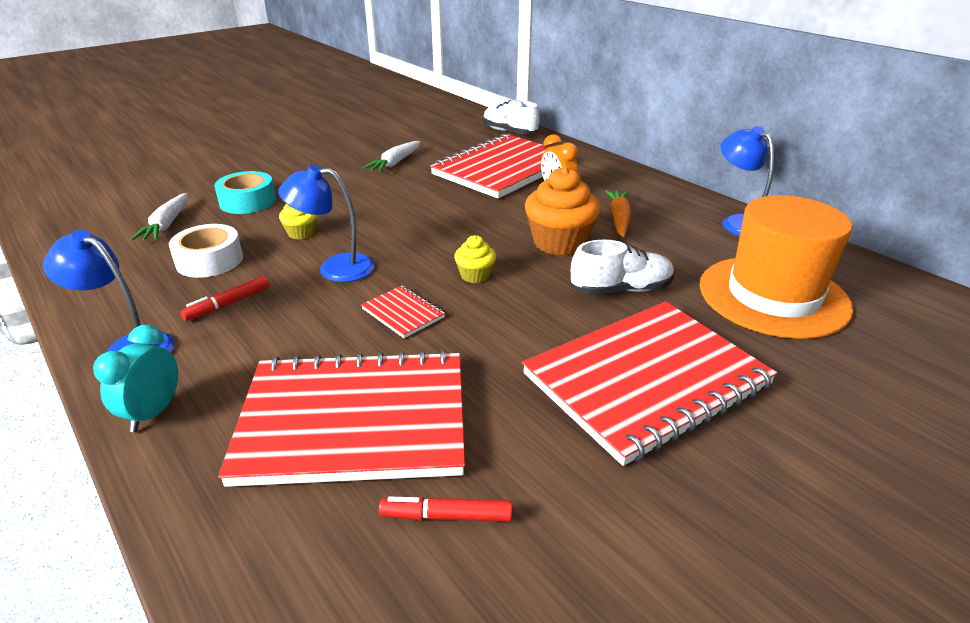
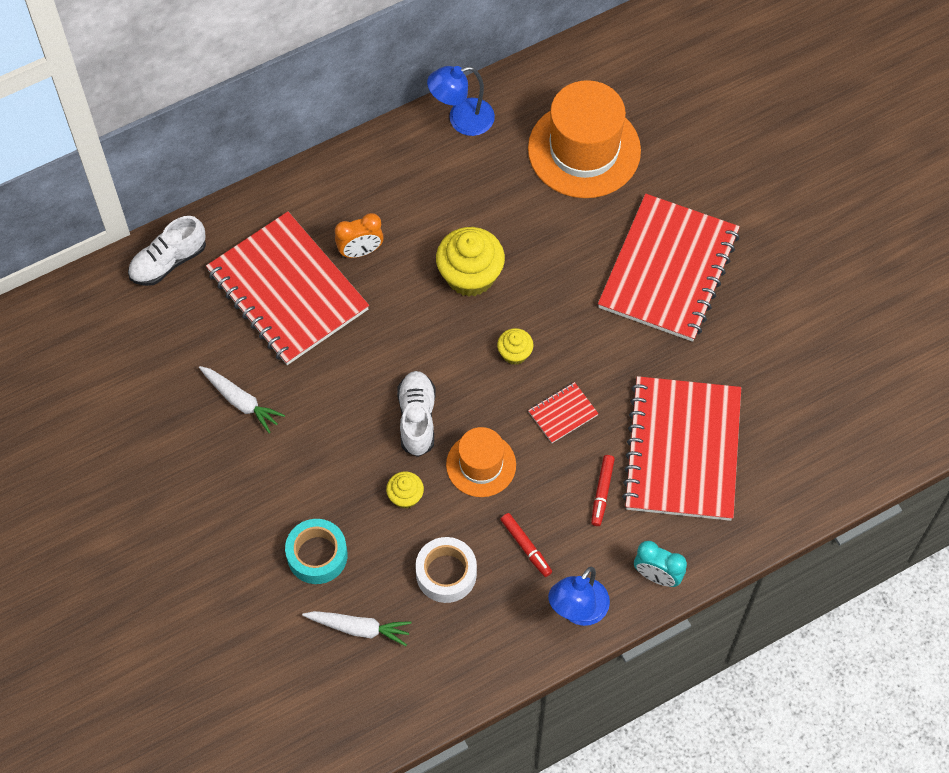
camera: 80 degrees left, 30 degrees up
blue lamp [278,165,375,282] -> orange hat [446,427,516,497]
red marker [379,496,512,522] -> red marker moved to [591,455,615,526]
red notebook [522,301,777,466] -> red notebook turned 45 degrees clockwise [598,194,740,342]
orange cupcake [525,167,601,256] -> yellow cupcake [436,227,505,297]
white shoe [571,240,674,295] -> white shoe moved to [397,371,436,457]
orange carrot [605,190,631,237] -> none

